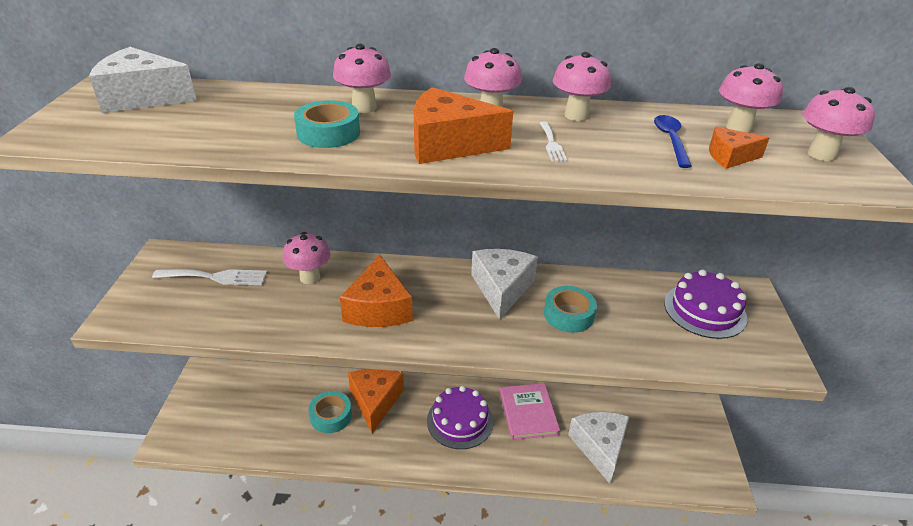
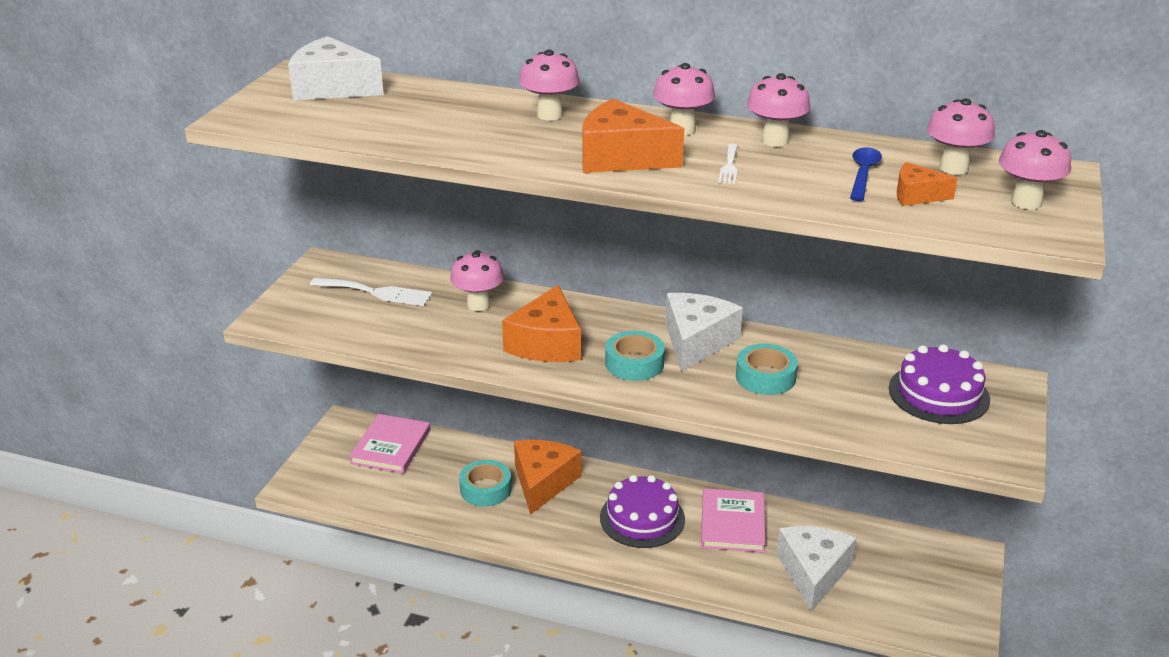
camera: 15 degrees right, 5 degrees down
turquoise tape [294,100,360,148] -> turquoise tape moved to [605,331,665,381]
none -> pink book [349,414,431,473]

